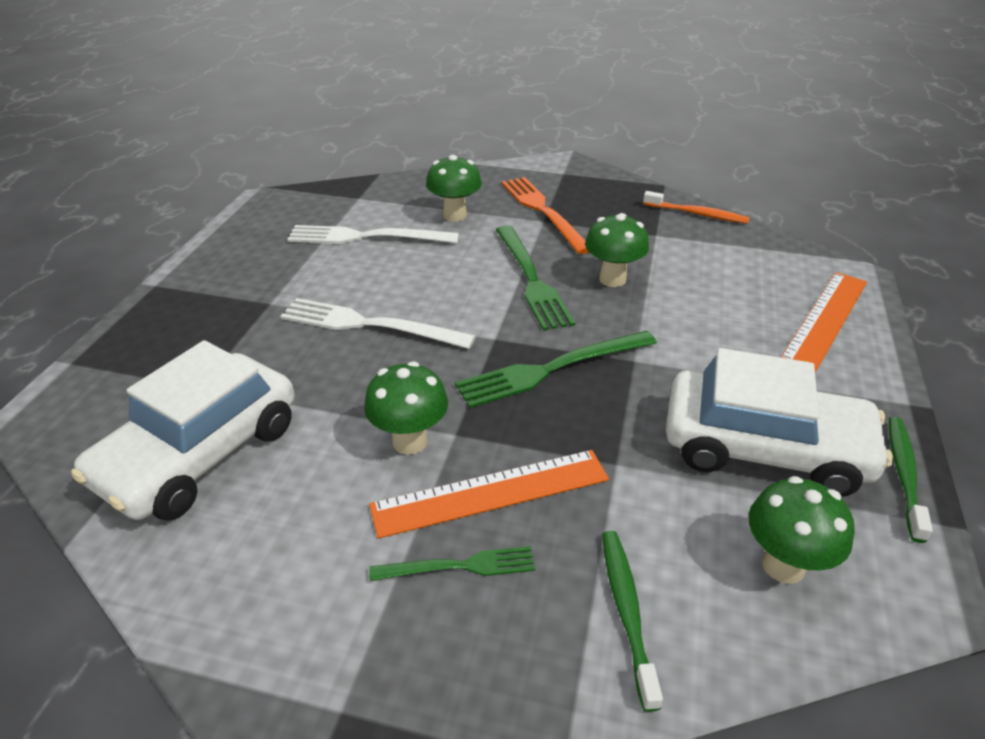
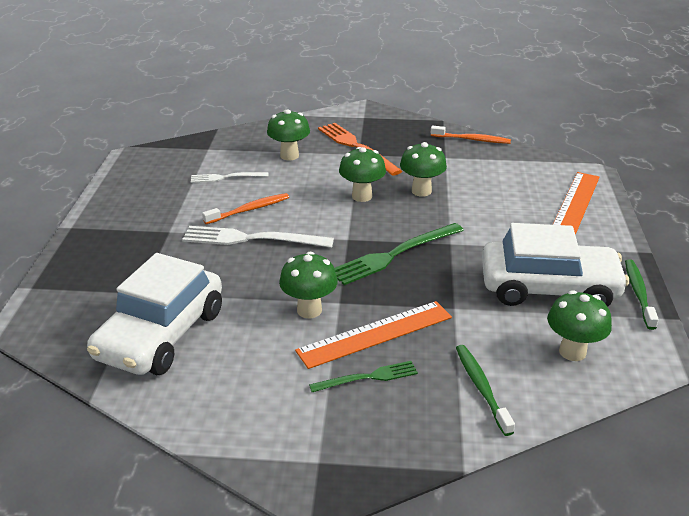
camera: 10 degrees left, 5 degrees down
white fork [287,225,459,244] -> white fork [191,172,268,183], size x0.58
green fork [496,226,575,331] -> green mushroom [339,147,386,202]
none -> orange toothbrush [202,193,289,224]

